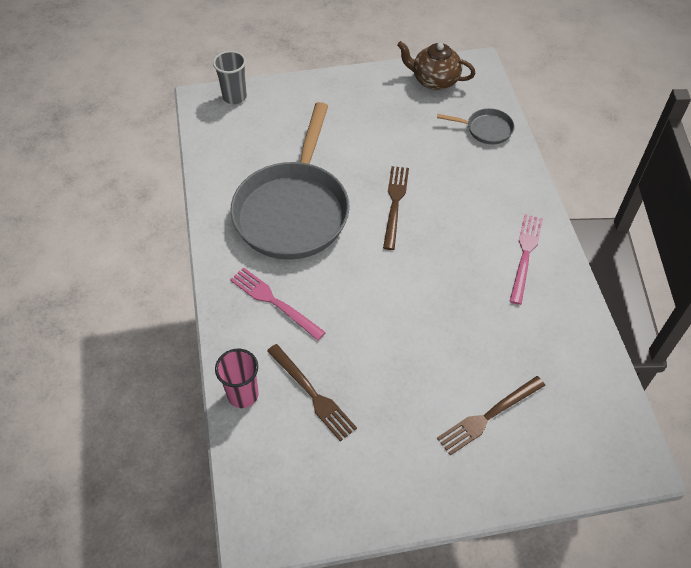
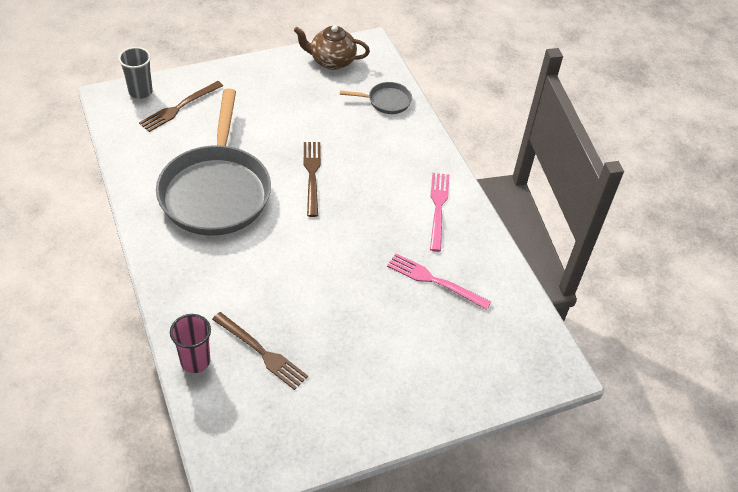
camera: 15 degrees left, 5 degrees down
pink fork [230,267,326,341] -> pink fork moved to [387,253,491,310]
brown fork [437,376,545,456] -> brown fork moved to [139,81,223,132]

